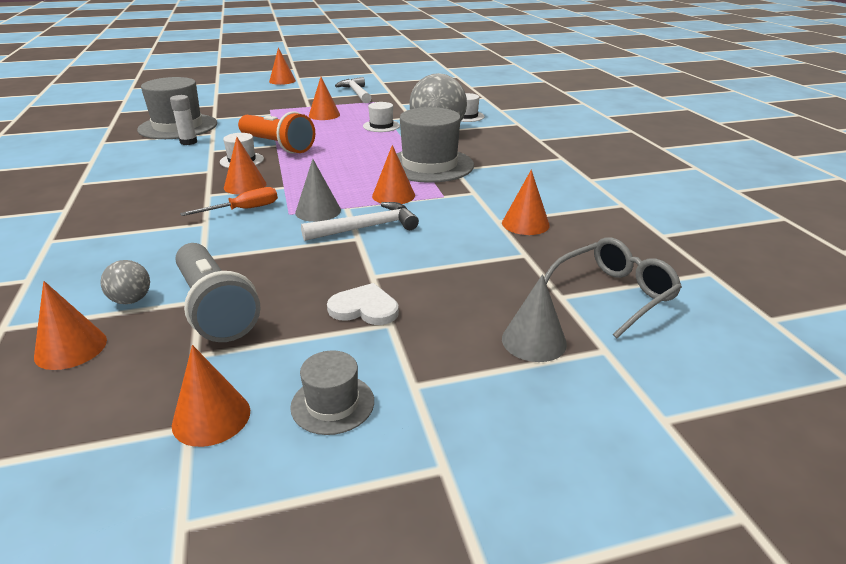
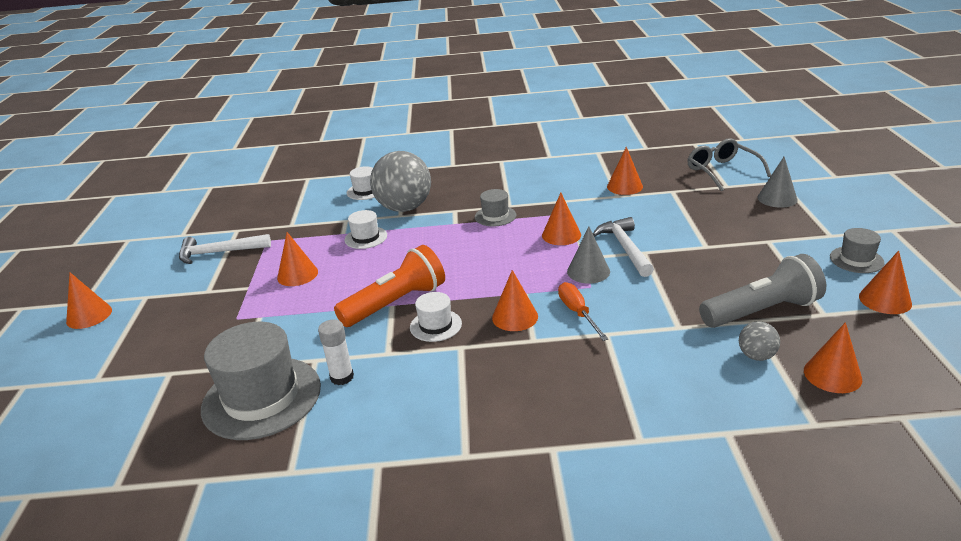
camera: 75 degrees left, 0 degrees up
white heart [327,283,399,325] -> none
grey hat [396,107,474,183] -> grey hat [475,189,516,226], size x0.49

